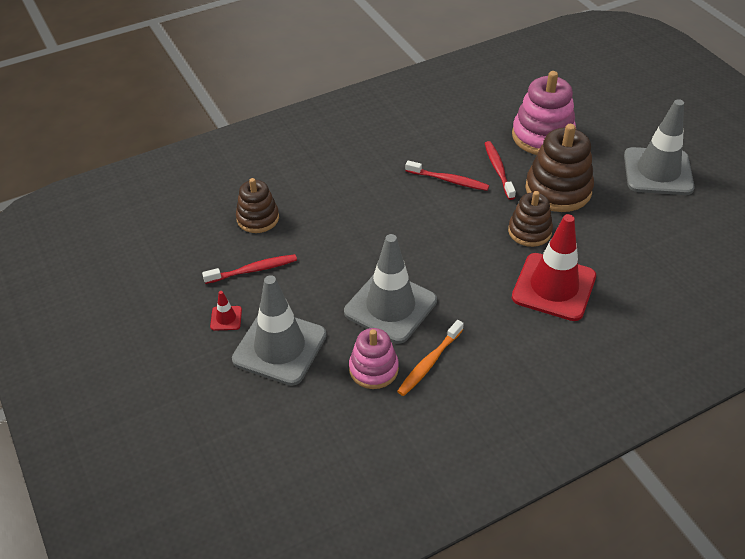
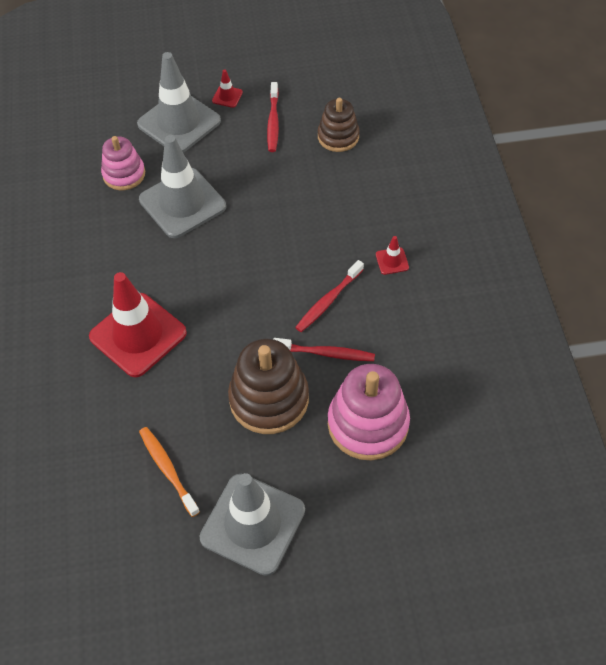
camera: 110 degrees right, 10 degrees up
orange toothbrush [397,320,464,396] -> orange toothbrush moved to [139,427,200,517]
brown stacking toy [508,191,553,247] -> none
none -> red traffic cone [376,236,409,275]

